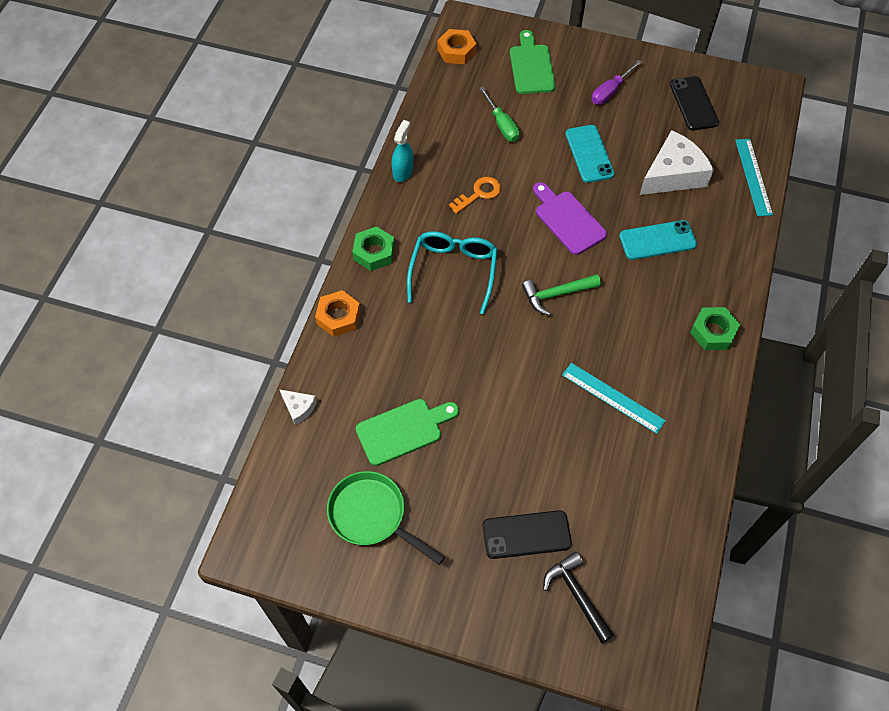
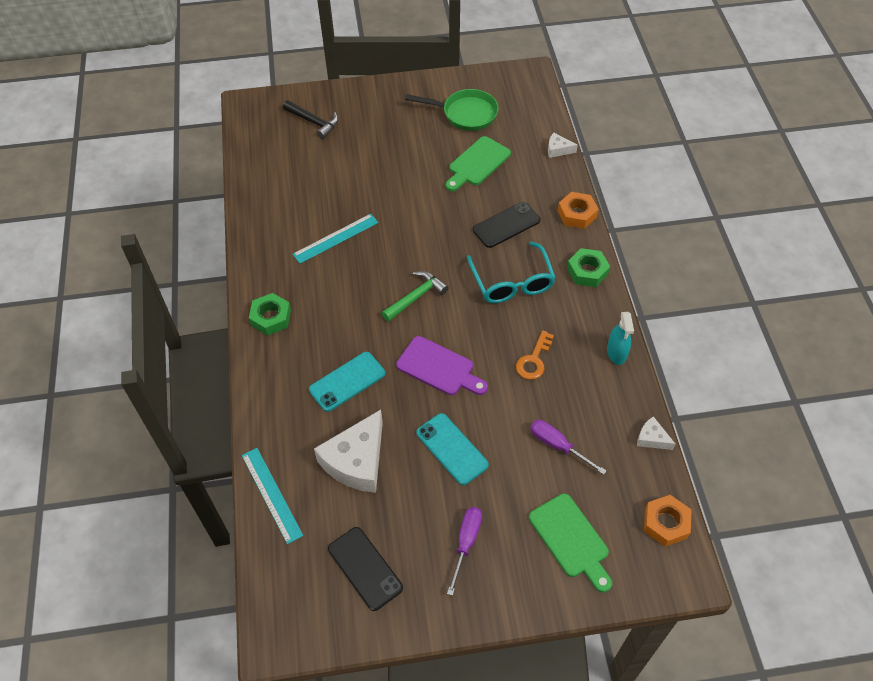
camera: 155 degrees right, 5 degrees down
green screwdriver [479,87,520,142] -> purple screwdriver [530,420,607,475]
black phone [483,510,572,559] -> black phone moved to [473,202,541,248]
turquoise ruler [562,363,666,434] -> turquoise ruler turned 45 degrees counterclockwise [293,214,379,264]
none -> white cheese [637,416,675,450]

